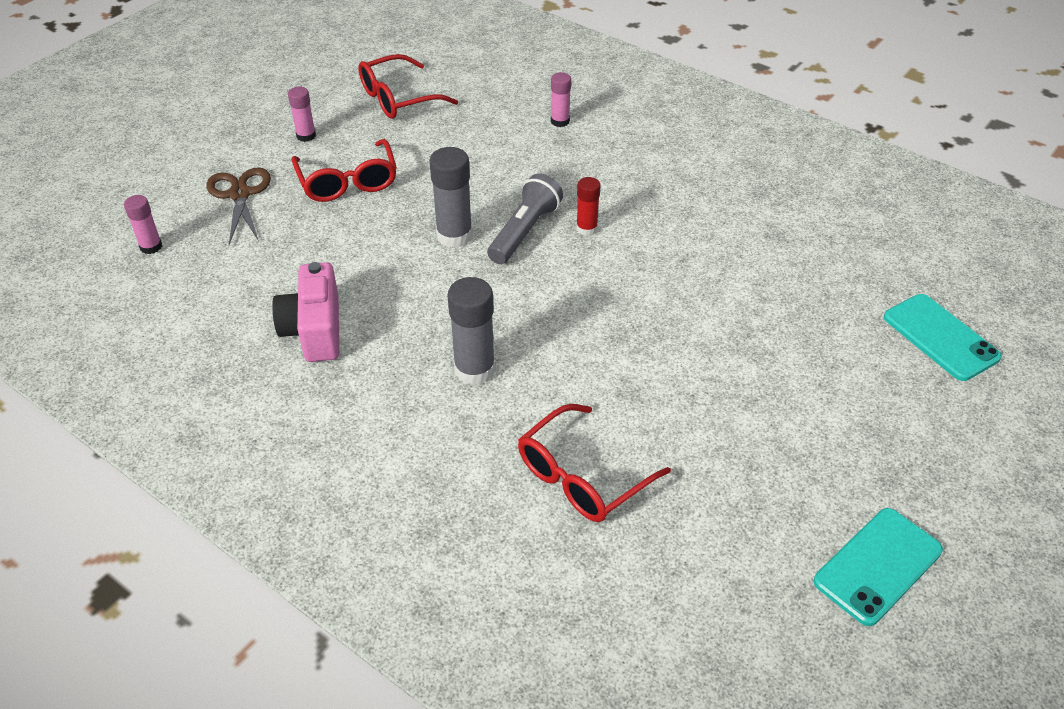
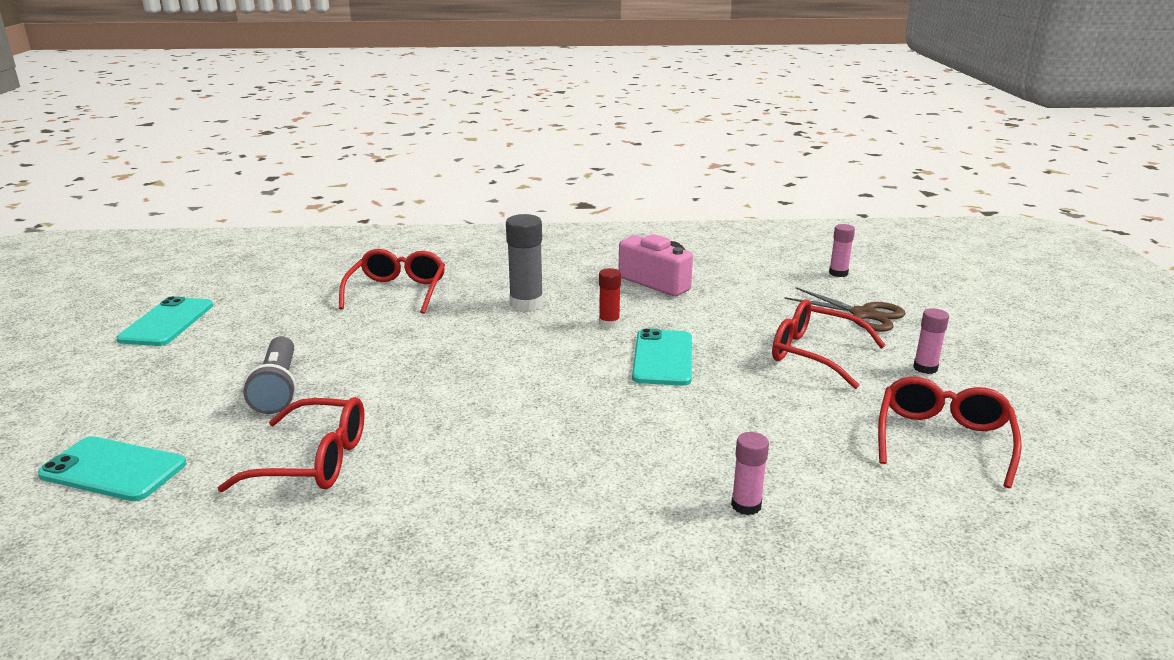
camera: 140 degrees right, 20 degrees down
grey glue stick [429,147,473,248] -> turquoise phone [632,328,692,386]
grey flashlight [487,173,563,264] -> grey flashlight moved to [243,336,297,414]
red glue stick [576,177,601,236] -> red glue stick moved to [599,268,621,328]
none -> red glasses [218,397,365,492]

